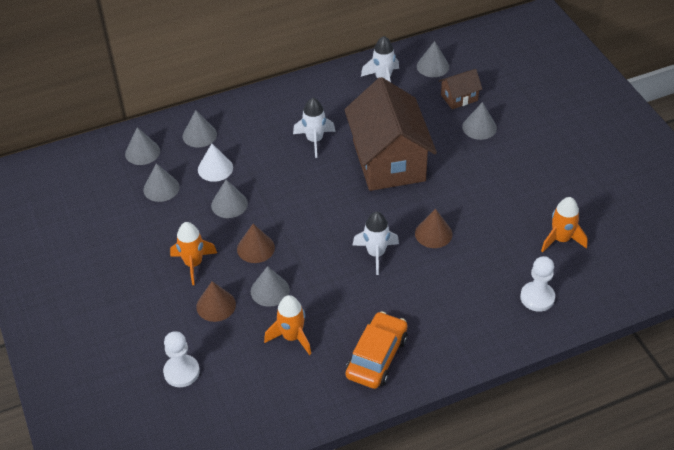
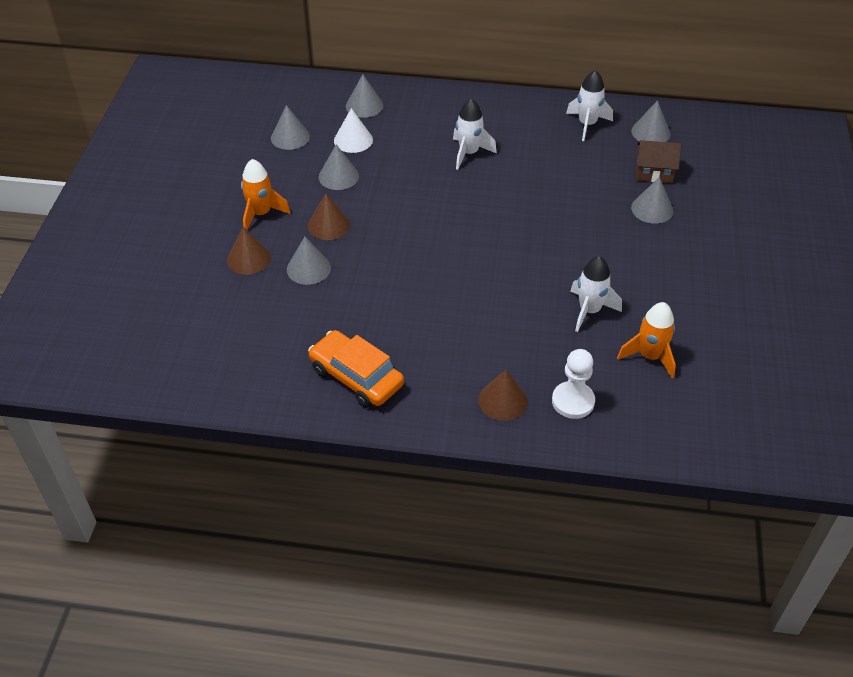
camera: 30 degrees right, 0 degrees up
grey cone [125,127,160,165] -> none
white pawn [163,331,200,387] -> none
orange rocket [264,295,311,355] -> none
brown house [344,77,437,191] -> none
orange car [346,311,408,389] -> orange car turned 105 degrees counterclockwise [308,330,404,408]
white rocket [352,212,399,275] -> white rocket moved to [570,256,622,332]
brown cone [415,209,453,248] -> brown cone moved to [478,370,528,421]

